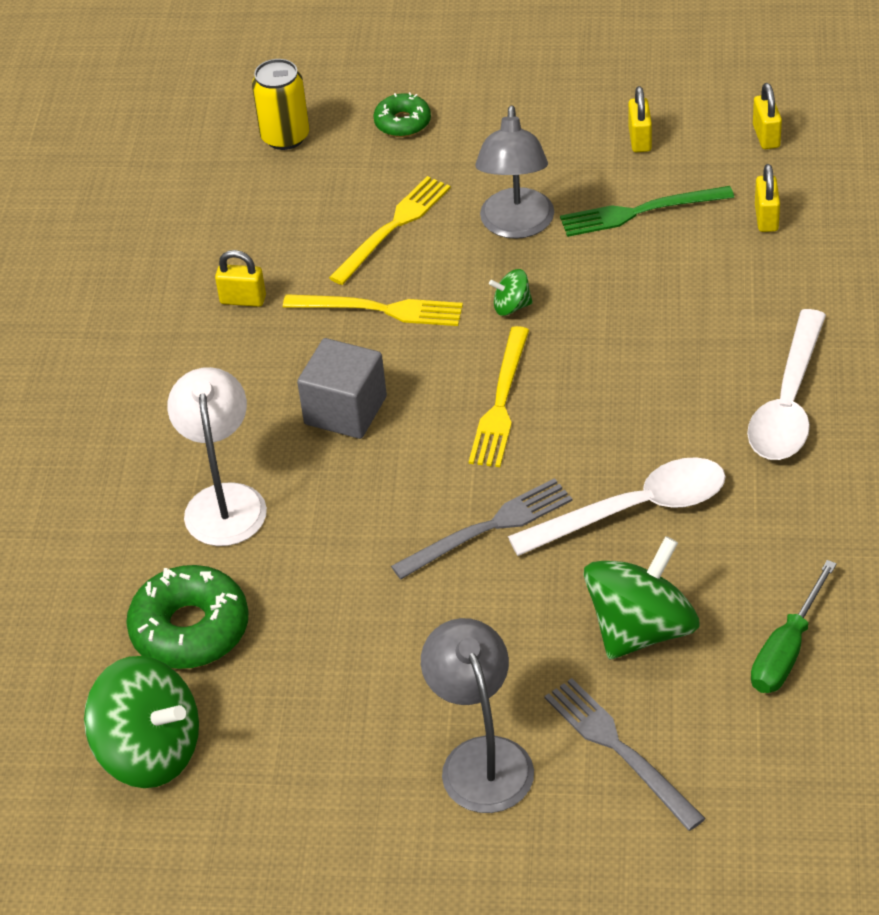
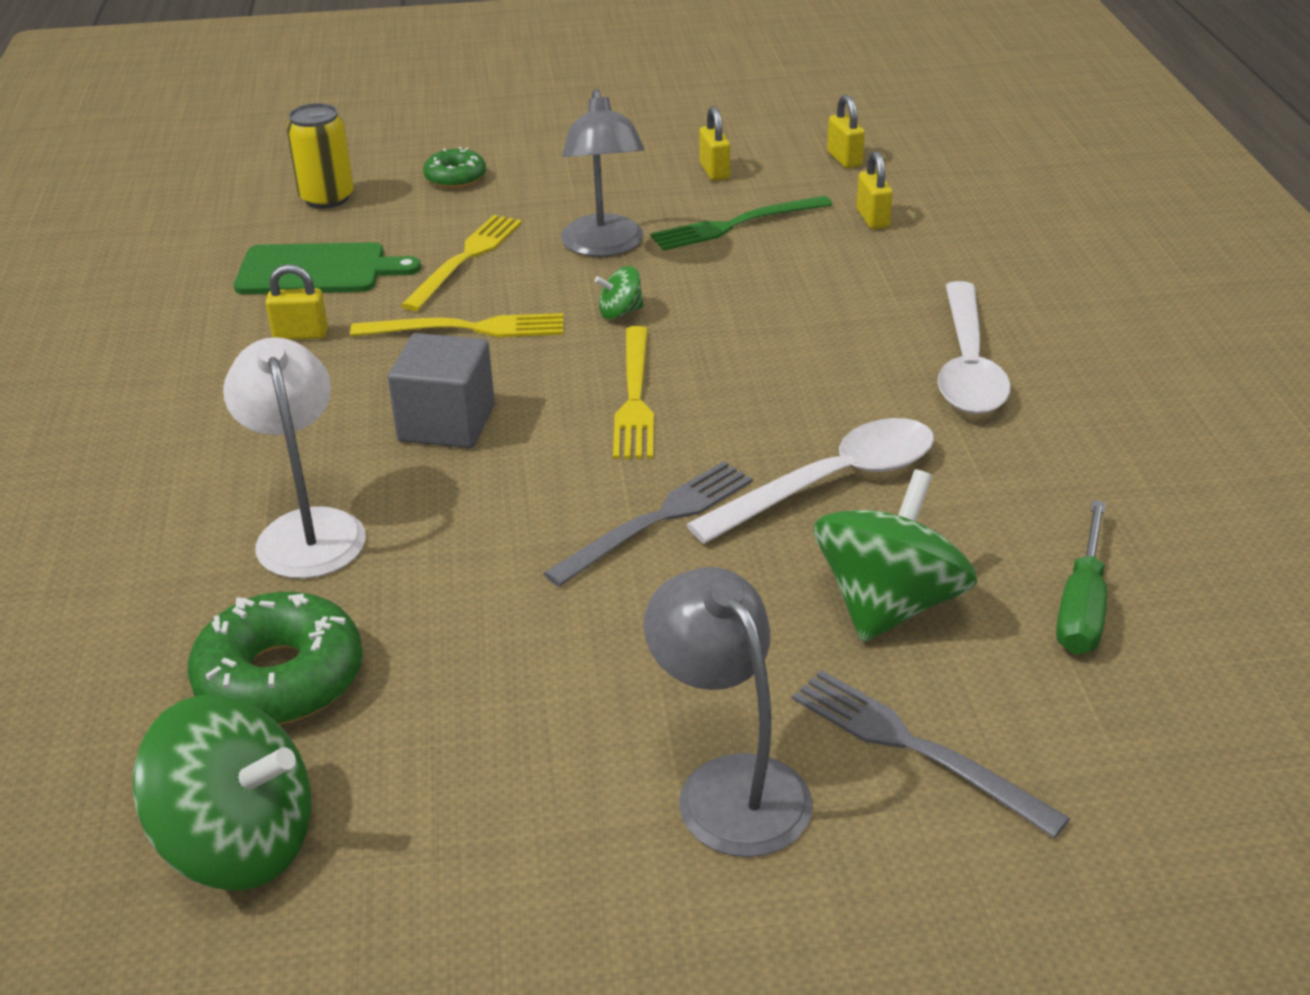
camera: 15 degrees left, 10 degrees down
none -> green cutting board [234,242,421,294]

